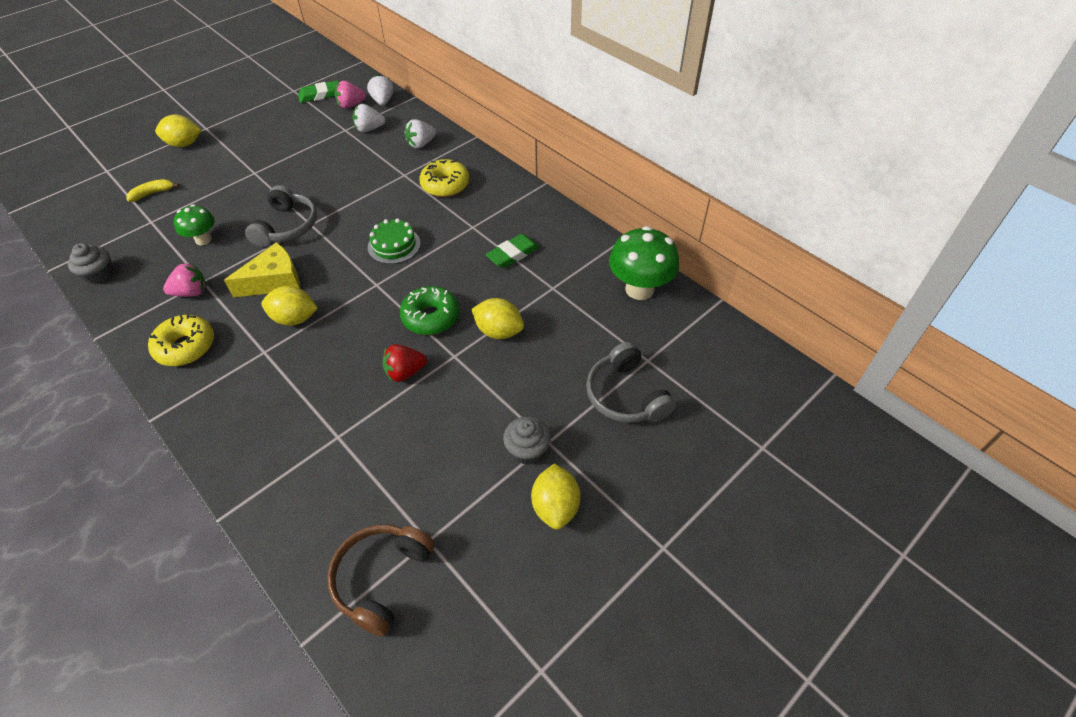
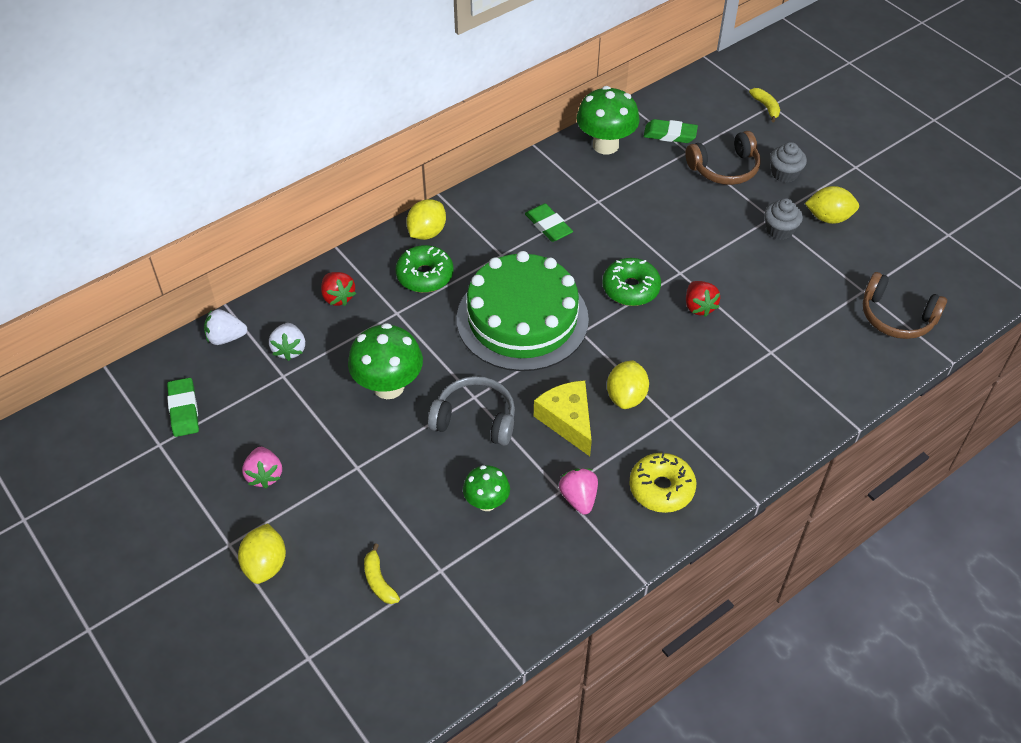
camera: 85 degrees left, 0 degrees up
grey cupcake [68,243,114,285] -> grey cupcake moved to [770,142,807,183]
pink strawberry [335,81,366,108] -> pink strawberry moved to [242,447,282,489]
green cake [368,218,421,264] -> green cake [457,251,589,371], size x2.26
white strawberry [404,119,436,148] -> red strawberry [321,272,356,306]
yellow donut [419,159,469,197] -> green donut [396,245,453,293]
yellow lemon [471,298,524,339] -> yellow lemon moved to [406,199,446,240]
grey headphones [586,342,676,423] -> brown headphones [685,131,761,185]
none -> green mushroom [348,323,423,399]
none -> green eraser [644,119,698,143]
none -> yellow banana [749,88,780,122]

